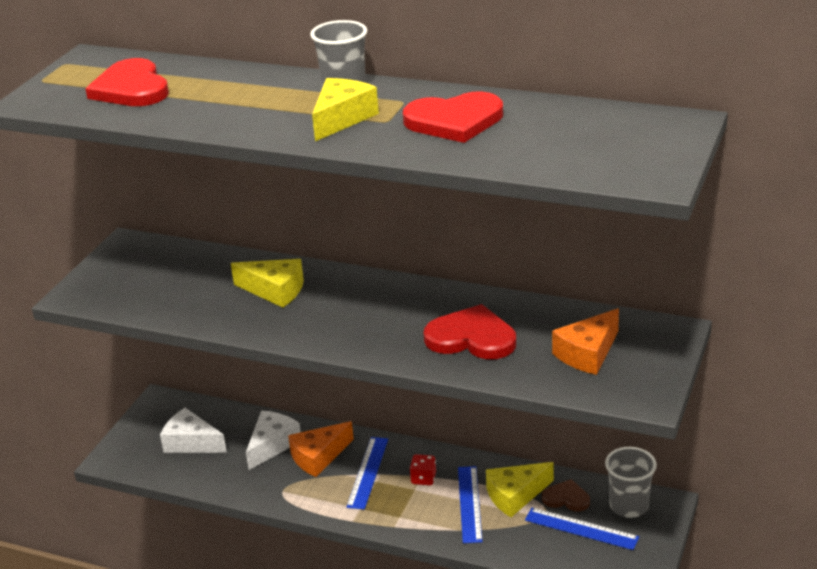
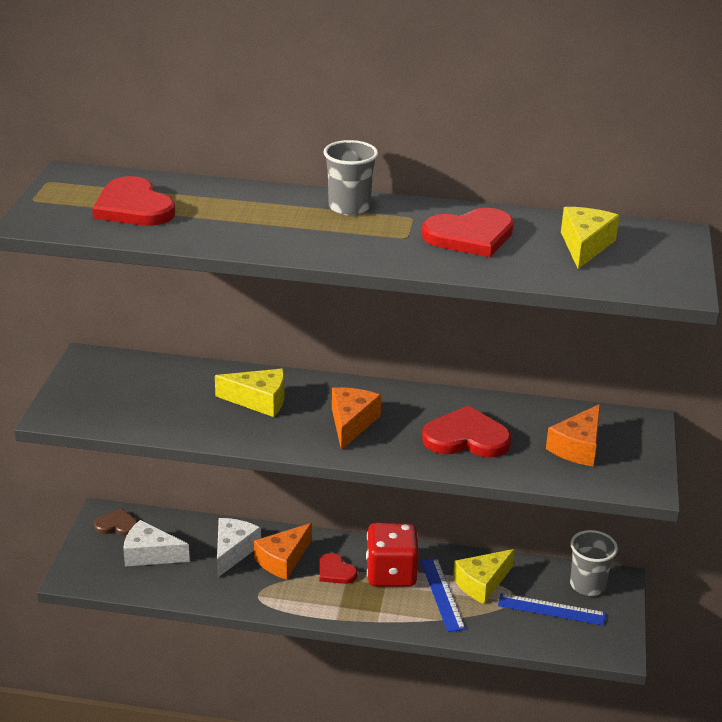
camera: 15 degrees left, 0 degrees up
yellow cheese [312,78,379,141] -> yellow cheese moved to [561,207,620,269]
blue ruler [346,437,388,510] -> red heart [319,553,357,584]
red dice [410,454,436,485] -> red dice [366,523,419,587], size x2.21
brown heart [542,479,590,512] -> brown heart moved to [94,508,137,536]
none -> orange cheese [332,387,381,450]

